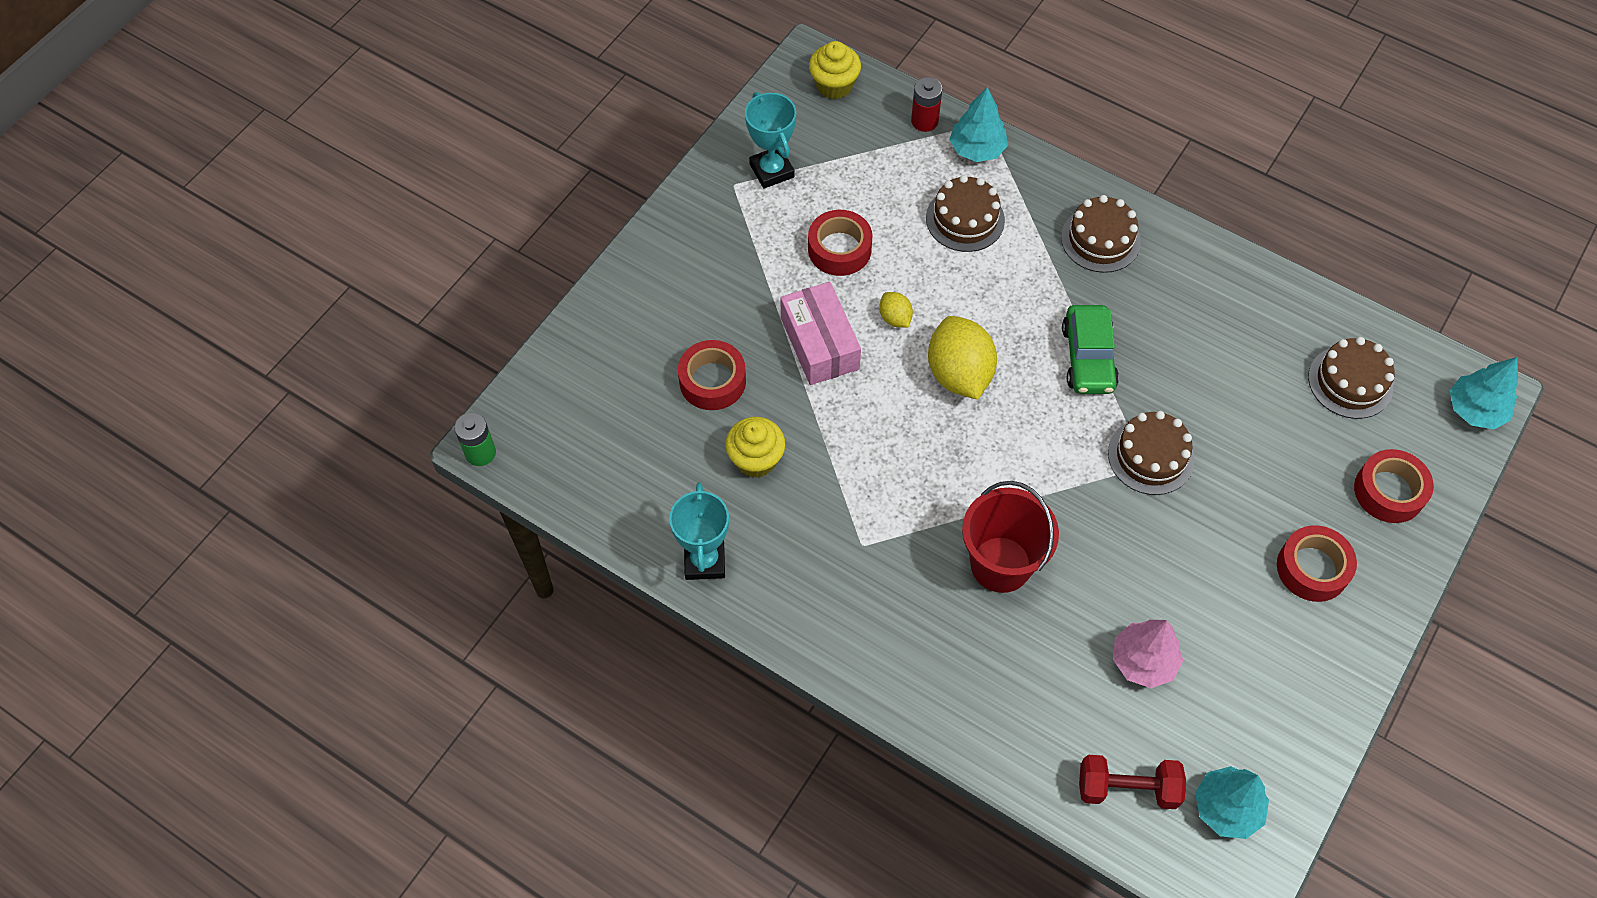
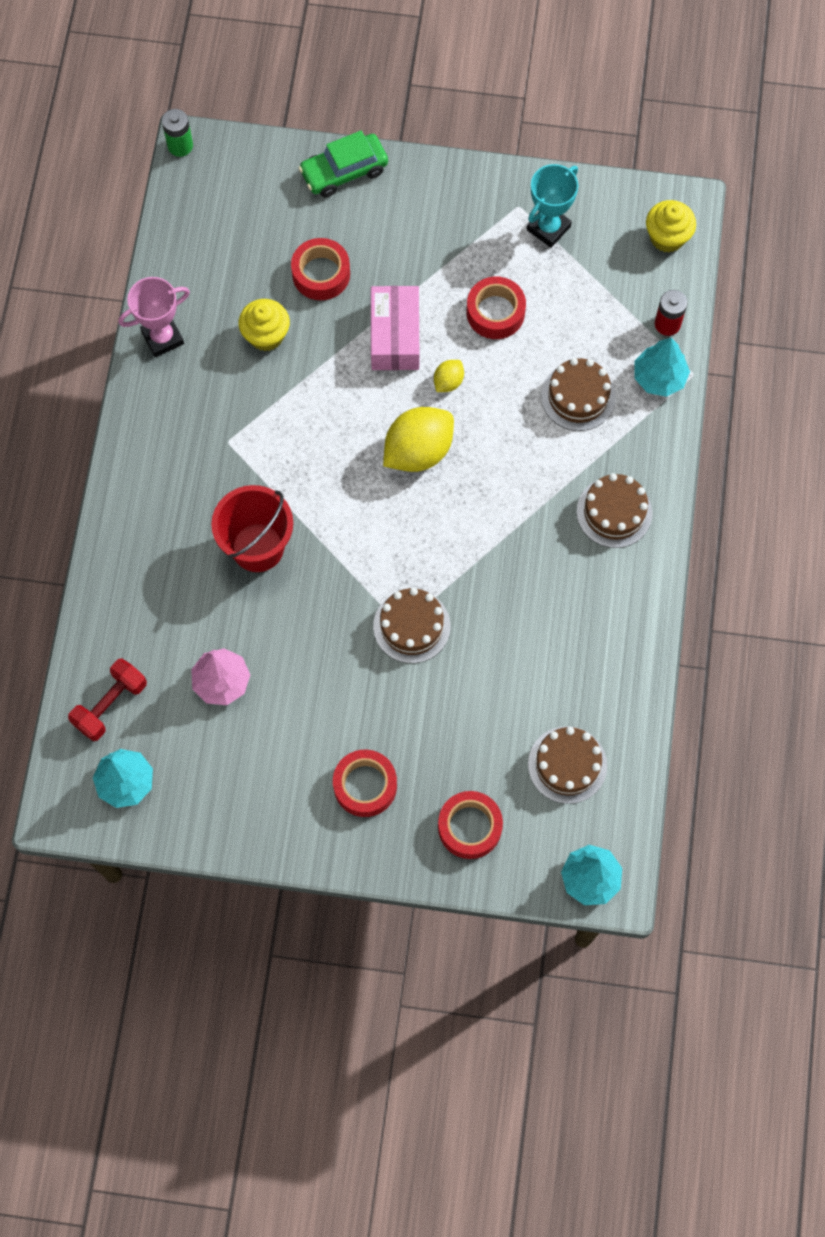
camera: 65 degrees right, 10 degrees up
turquoise trophy [669,482,729,580] -> pink trophy [118,277,190,357]
pink box [780,282,861,385] -> pink box turned 45 degrees counterclockwise [371,286,419,370]
green car [1062,305,1119,394] -> green car moved to [298,130,388,197]
red dumbbell [1079,755,1186,809] -> red dumbbell turned 60 degrees clockwise [68,659,147,741]

